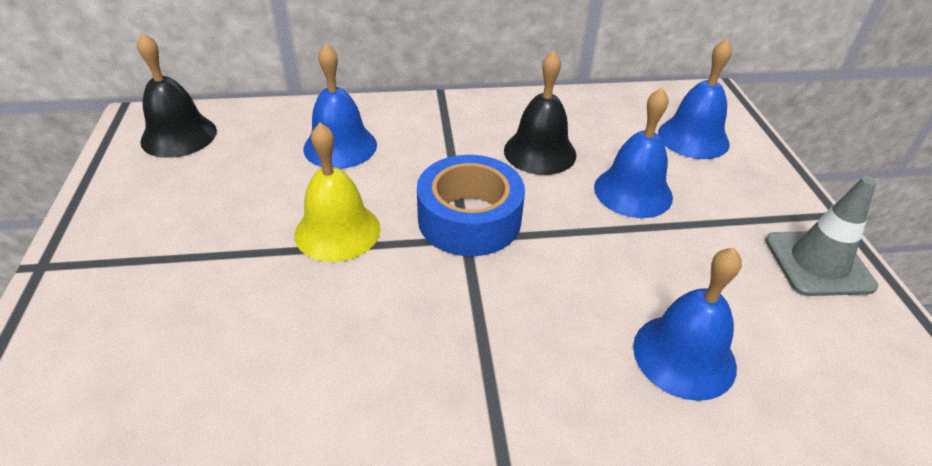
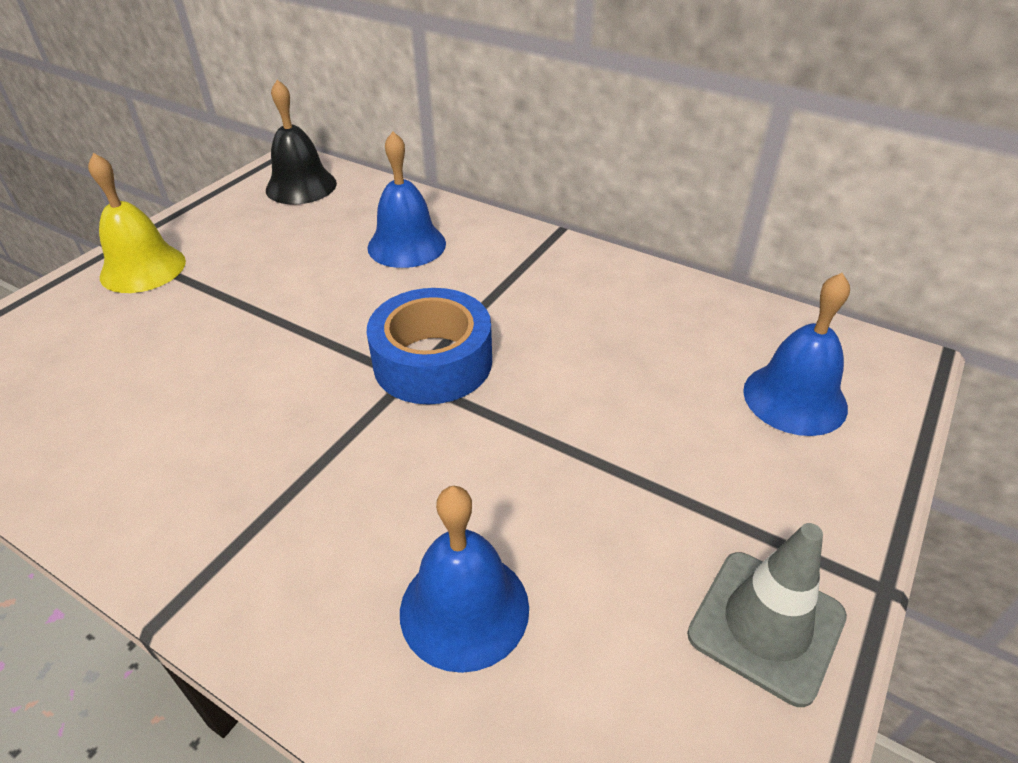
camera: 40 degrees right, 0 degrees up
yellow bell [295,123,380,262] -> yellow bell moved to [88,153,186,293]
black bell [504,50,576,175] -> none
blue bell [594,88,673,218] -> none

